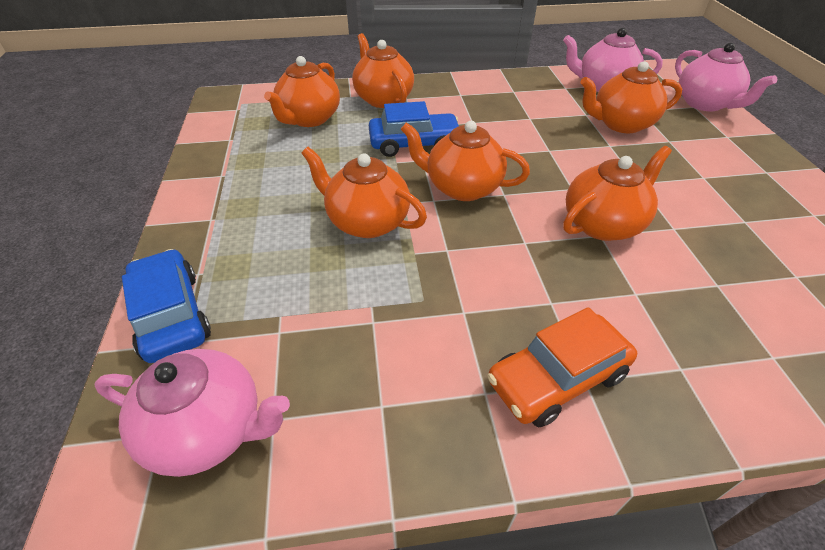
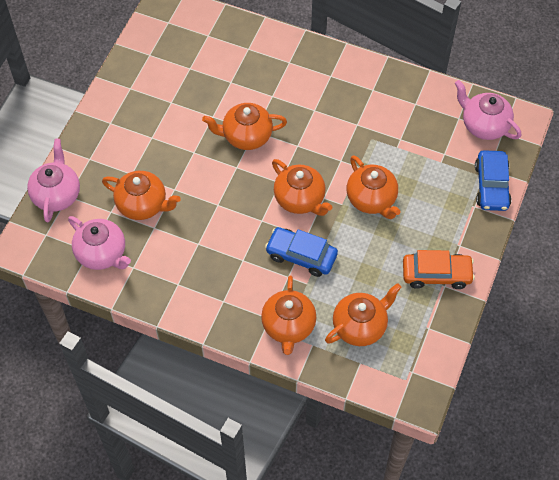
camera: 150 degrees left, 15 degrees up
orange car [487,307,637,427] -> orange car moved to [403,250,475,289]

